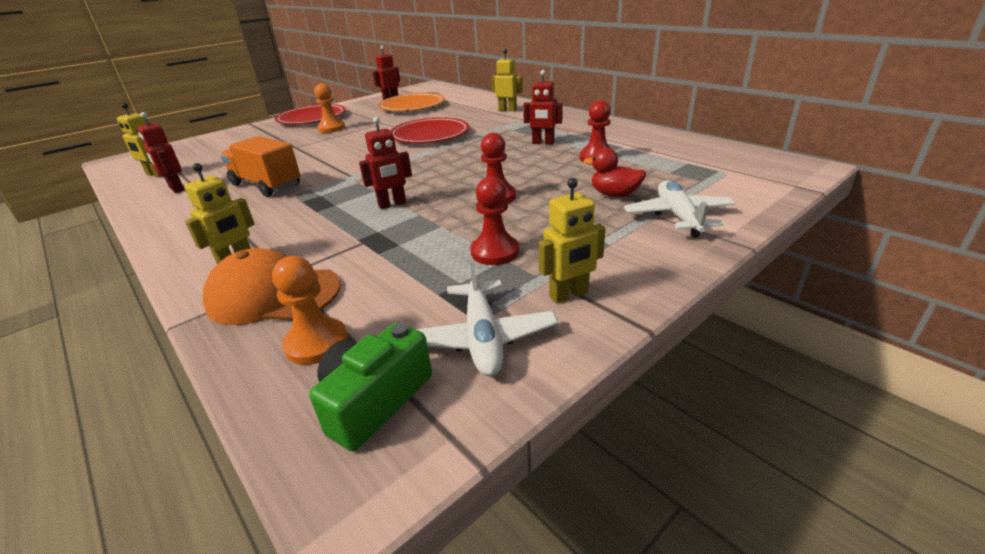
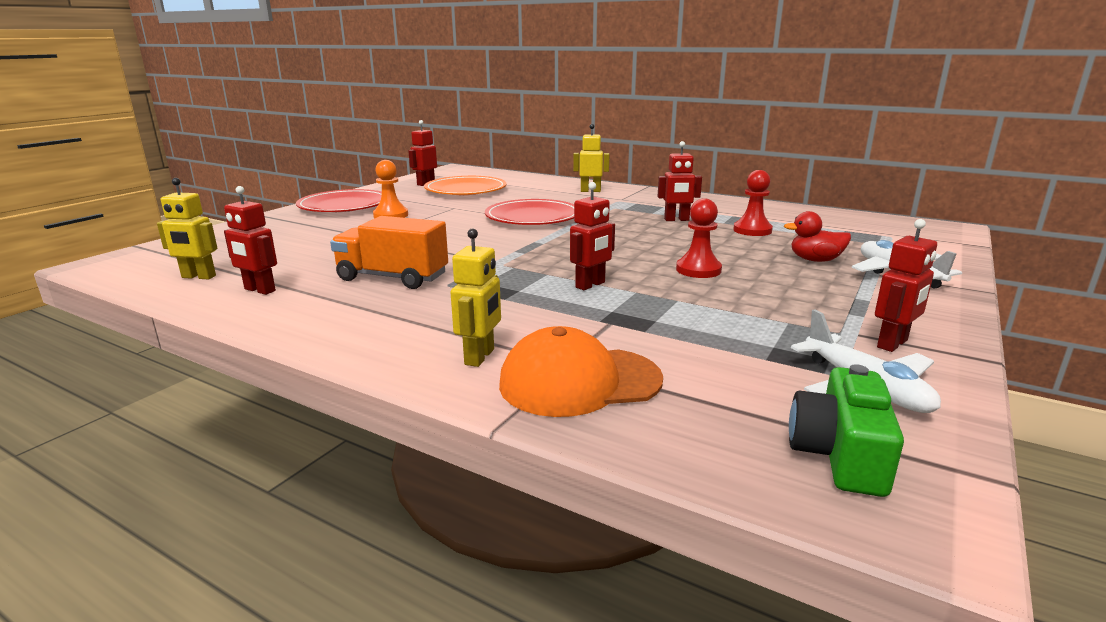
camera: 20 degrees left, 10 degrees down
orange pawn [272,256,348,365] -> none
red pawn [470,177,519,265] -> none
yellow robot [539,178,606,303] -> red robot [875,219,937,352]

